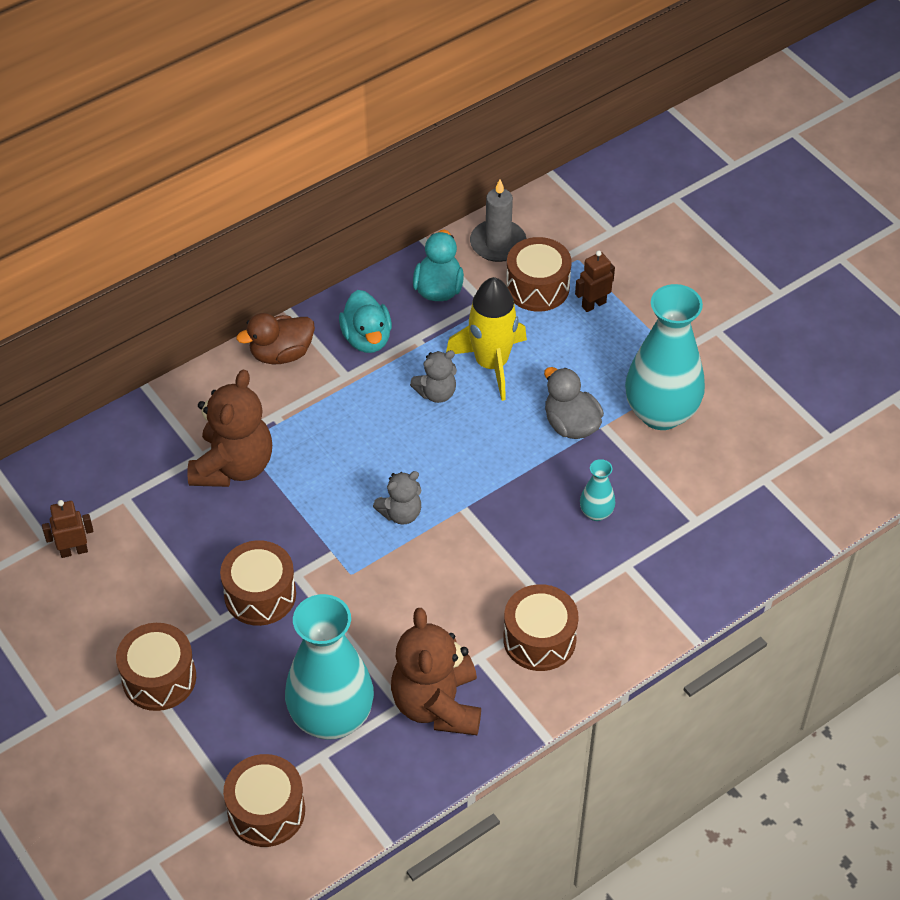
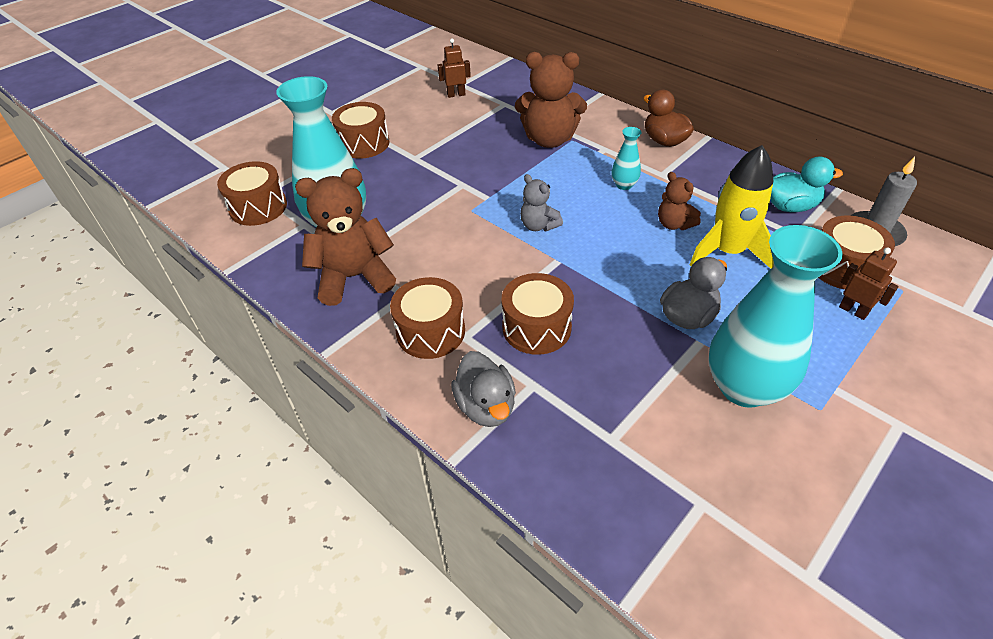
camera: 80 degrees right, 5 degrees down
brown robot [42,500,94,558] -> brown robot turned 75 degrees counterclockwise [438,38,471,98]
brown drum [220,540,296,626] -> brown drum moved to [502,273,574,355]
turquoise duck [339,290,392,353] -> none
grey teddy bear [410,350,457,403] -> brown teddy bear [658,172,701,230]
turquoise vase [580,459,616,521] -> turquoise vase moved to [611,127,641,190]
none -> grey duck [451,351,516,427]

